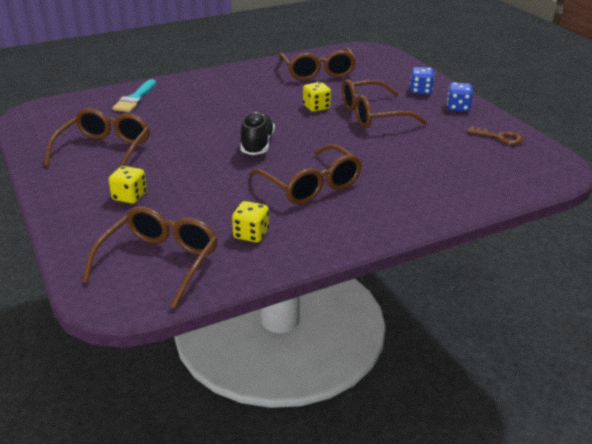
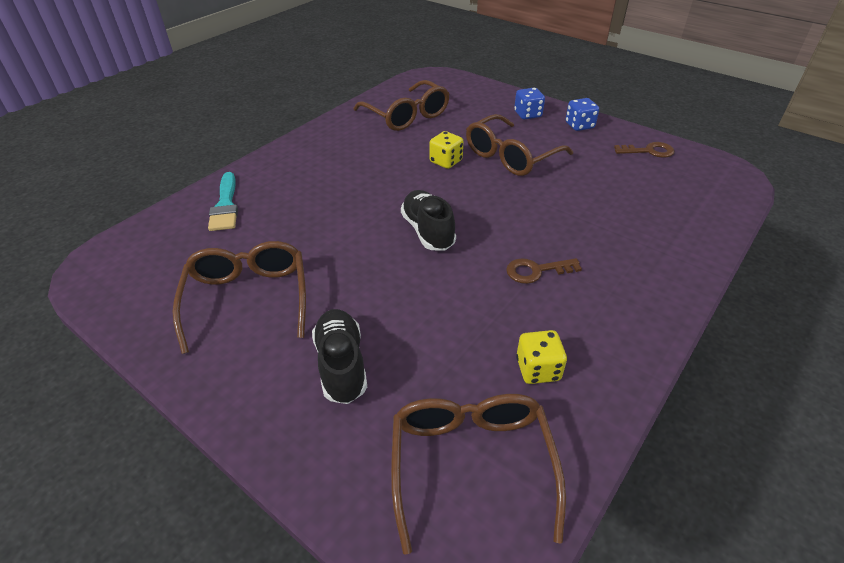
camera: 25 degrees left, 10 degrees up
yellow dice [109,166,147,204] -> black shoe [312,309,367,404]
brown glasses [249,144,362,204] -> brown key [506,258,582,284]

